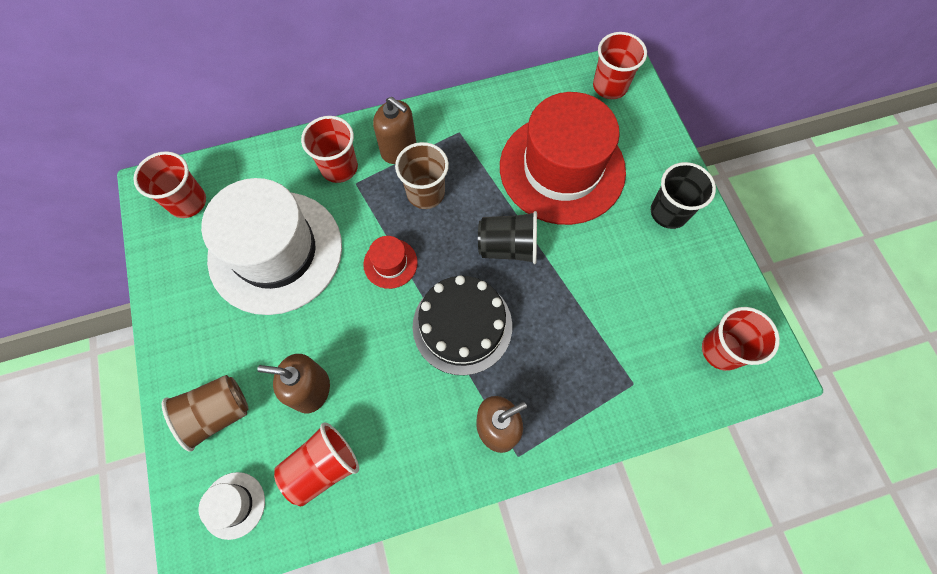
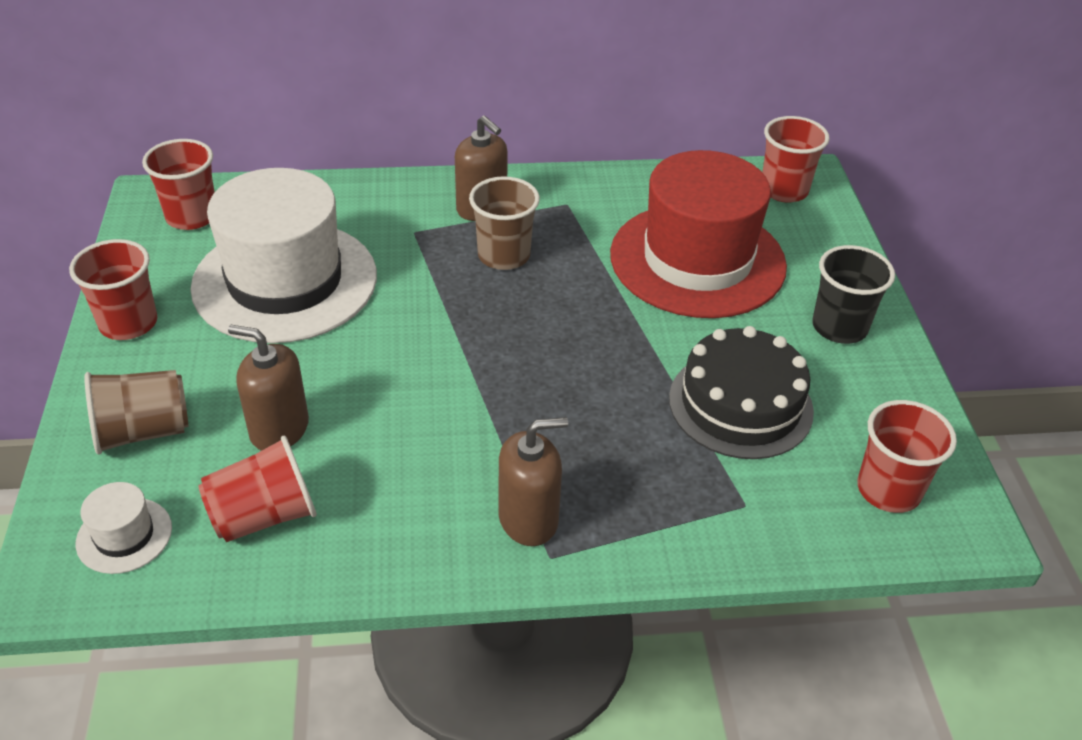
camera: 10 degrees right, 25 degrees down
red cup [301,116,358,183] -> red cup moved to [69,239,157,340]
red hat [363,236,418,289] -> none
black cake [412,275,512,375] -> black cake moved to [669,326,814,459]
black cup [478,211,537,264] -> none

